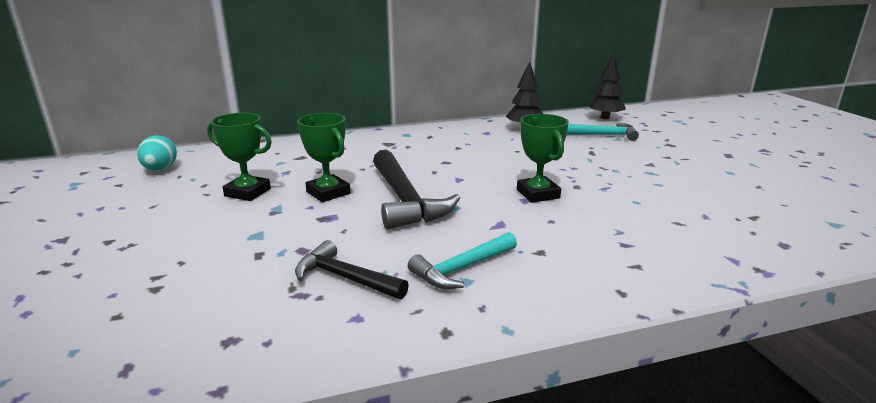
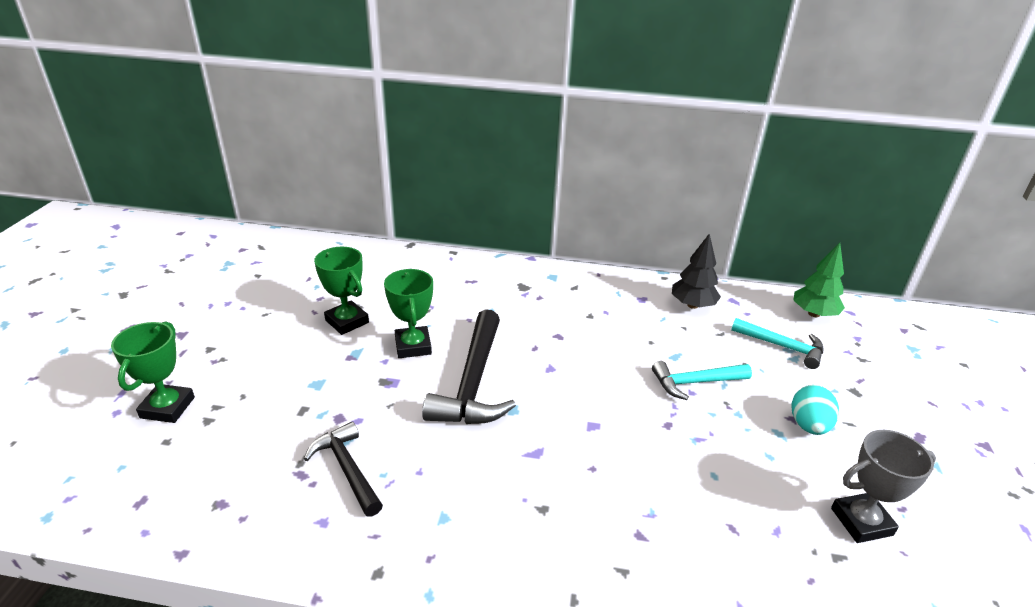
camera: 25 degrees right, 10 degrees up
turquoise egg [137,135,177,171] -> turquoise egg moved to [791,385,839,435]
turquoise hammer [408,232,517,289] -> turquoise hammer moved to [652,361,752,400]
green trophy [517,114,569,203] -> green trophy moved to [111,322,195,423]
black tree [588,54,626,119] -> green tree [793,243,845,317]
none -> grey trophy [831,430,936,543]

